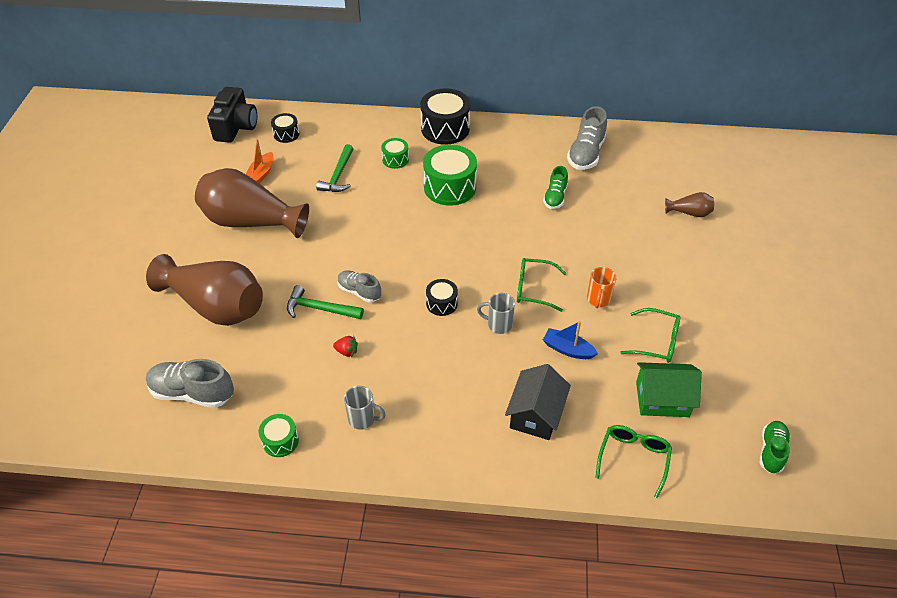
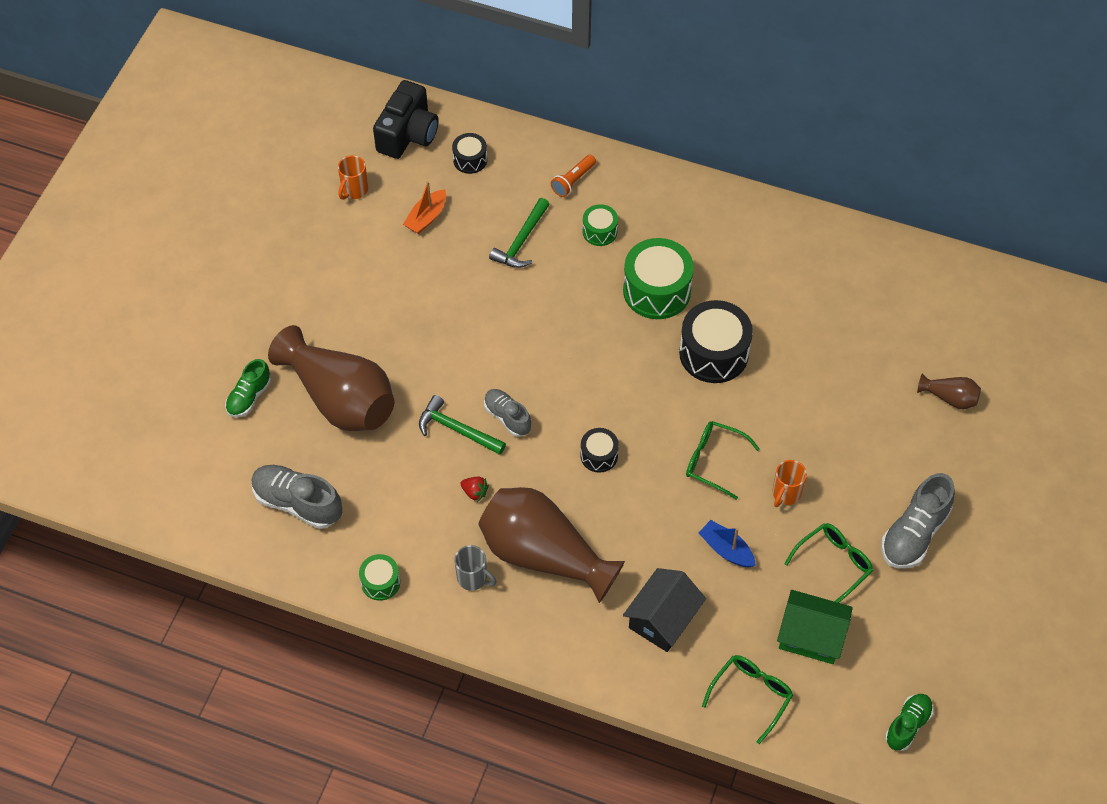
camera: 15 degrees right, 10 degrees up
brown vase [195,168,309,238] -> brown vase moved to [479,487,625,603]
black drum [420,88,470,145] -> black drum moved to [679,300,753,383]
grey mug [477,293,515,334] -> none
green shoe [543,166,568,209] -> green shoe moved to [225,359,271,417]
grey shoe [567,106,607,170] -> grey shoe moved to [881,473,955,568]
green glasses [620,308,681,363] -> green glasses turned 75 degrees counterclockwise [784,523,873,603]
none -> orange mug [338,155,368,200]
none -> orange flashlight [551,155,596,197]

